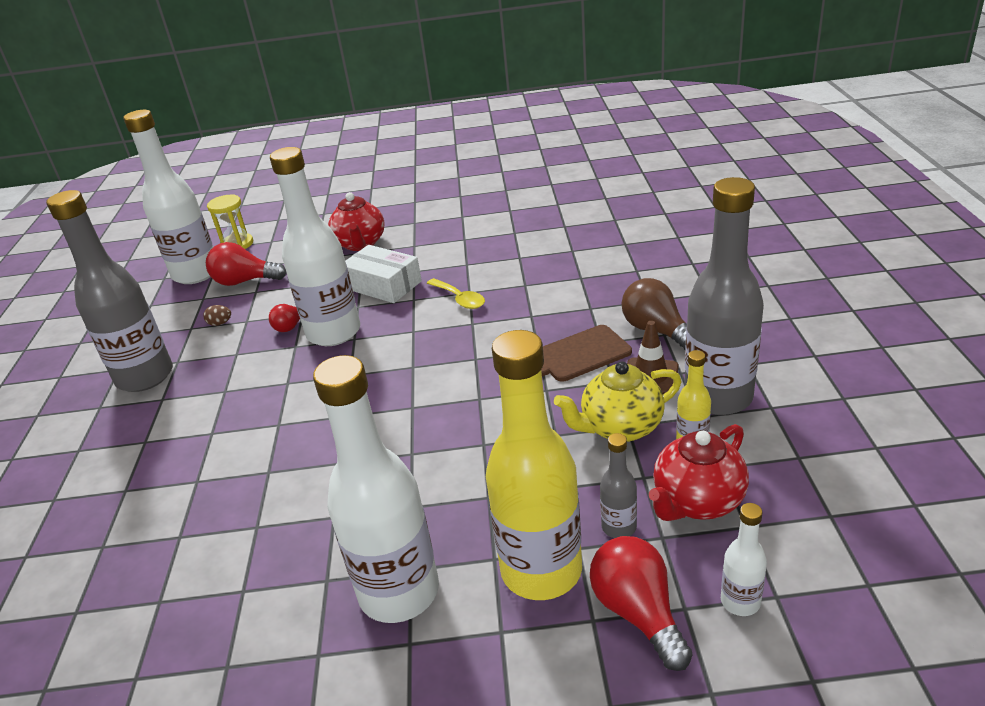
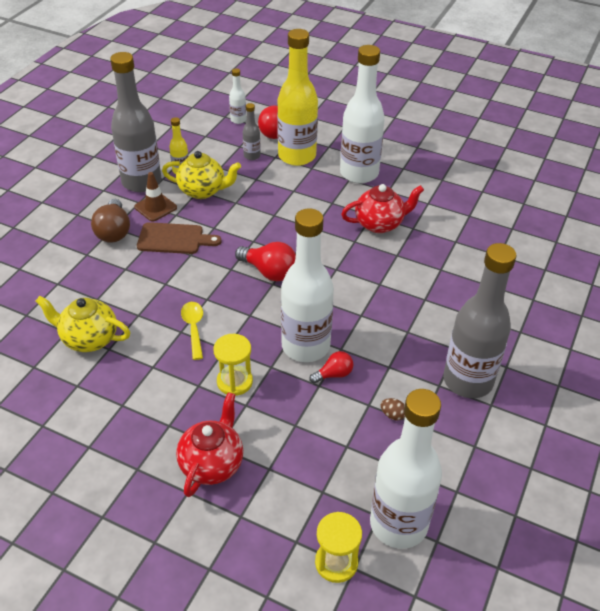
camera: 155 degrees left, 10 degrees up
red light bulb [206,242,287,286] -> red light bulb moved to [235,242,296,281]
white box [345,245,422,303] -> yellow hourglass [214,334,253,396]
red teapot [649,424,749,521] -> red teapot moved to [341,184,424,233]
none -> yellow teapot [35,296,130,352]

